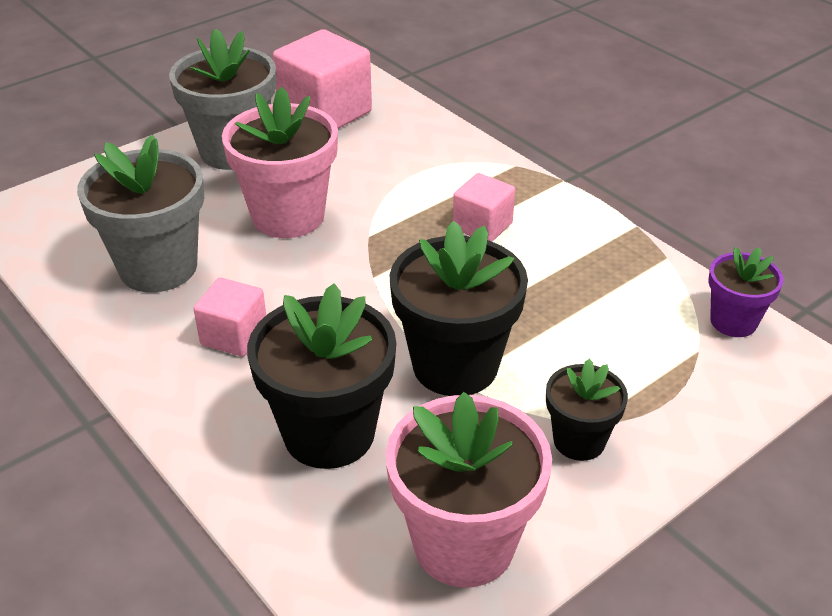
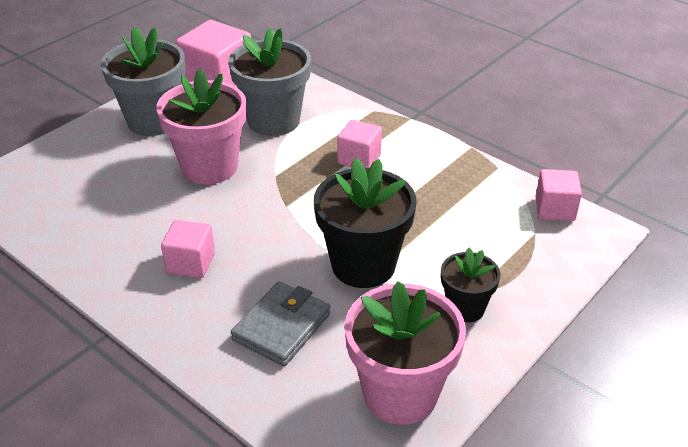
camera: 10 degrees left, 0 degrees up
grey flower pot [77,135,204,292] -> grey flower pot moved to [228,28,311,136]
black flower pot [247,283,396,469] -> grey wallet [231,282,330,366]
purple flower pot [708,247,783,337] -> pink cube [535,169,582,221]

